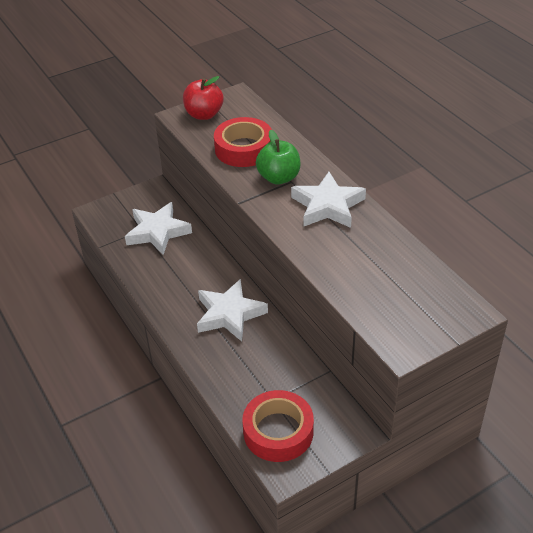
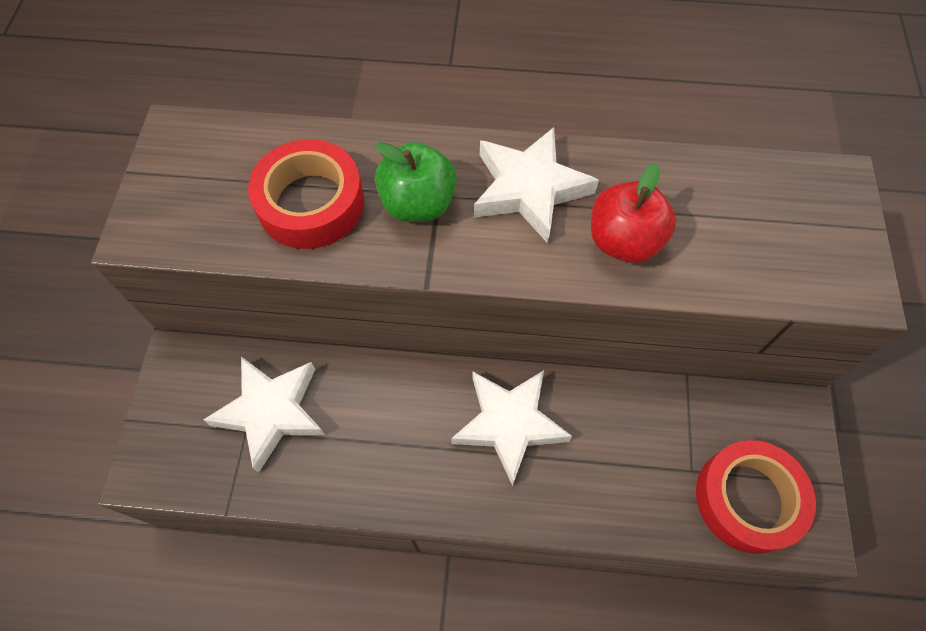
camera: 55 degrees left, 20 degrees up
red apple [183,76,224,120] -> red apple moved to [591,163,677,263]

